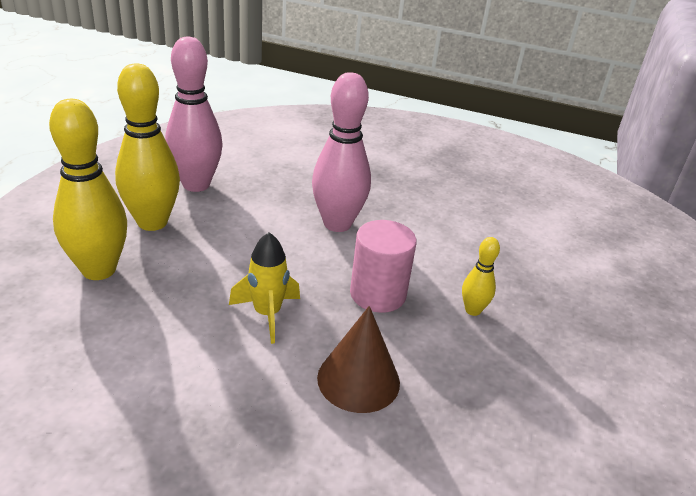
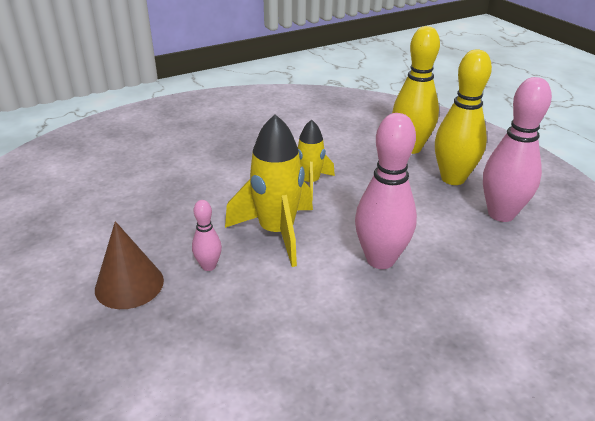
camera: 135 degrees right, 0 degrees up
brown cone [317,306,400,413] -> brown cone moved to [95,221,164,309]
pink cylinder [350,220,417,313] -> yellow rocket [225,114,313,267]
yellow bowling pin [462,237,500,316] -> pink bowling pin [192,200,222,271]

